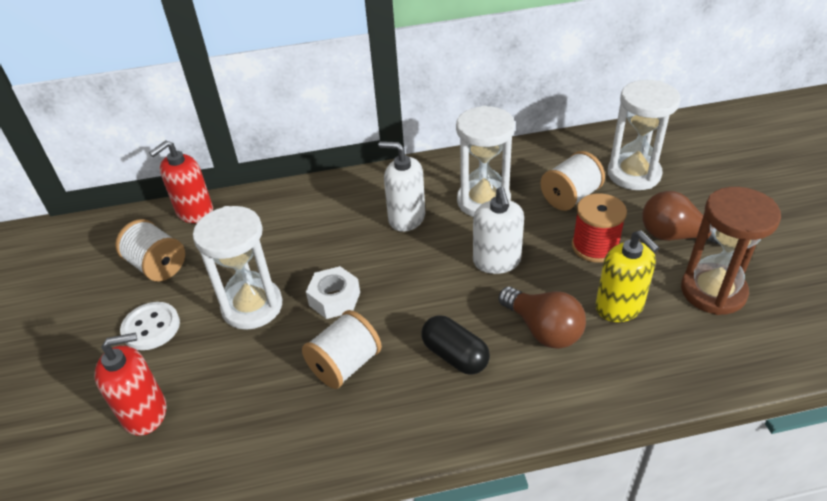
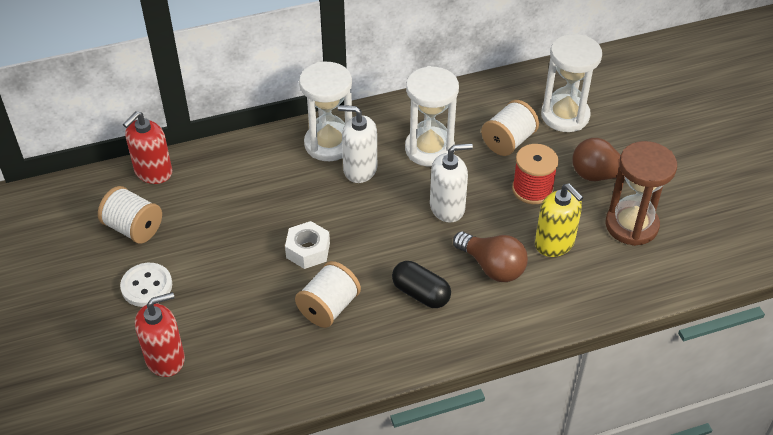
camera: 10 degrees left, 5 degrees up
white hourglass [193,206,282,330] -> white hourglass moved to [299,62,352,161]
white soap dispenser [473,187,524,274] -> white soap dispenser turned 90 degrees counterclockwise [430,143,473,223]

